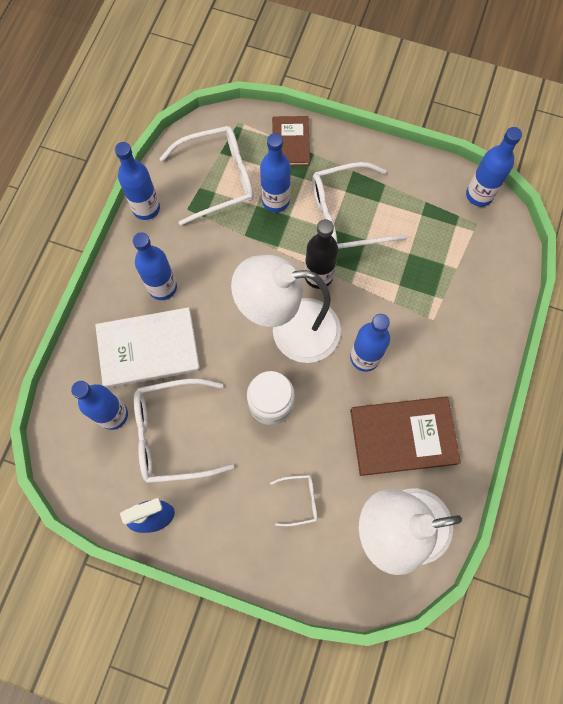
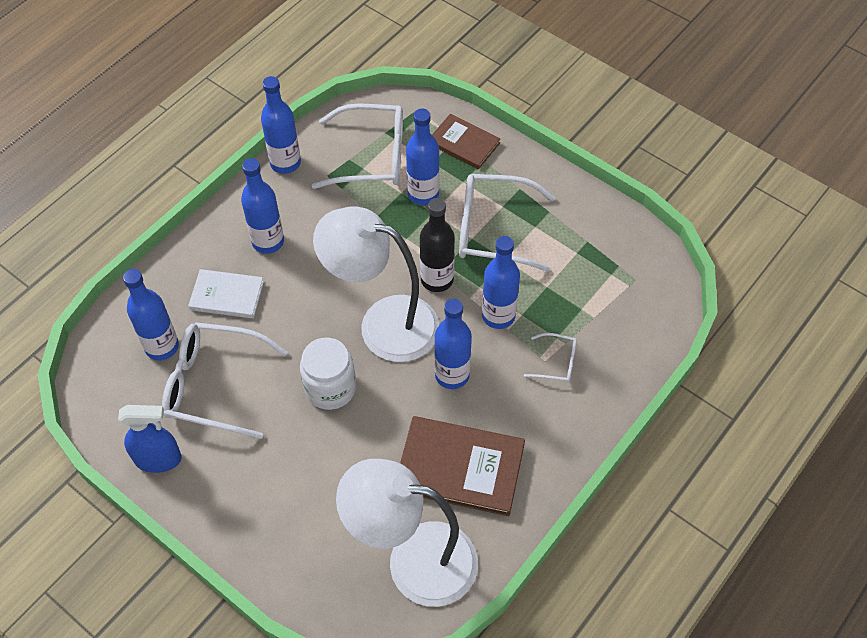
camera: 20 degrees right, 15 degrees down
white book [95,307,200,388] -> white book [188,269,264,318], size x0.62
white glasses [270,475,317,526] -> white glasses moved to [524,333,577,382]
brown book [272,116,310,166] -> brown book turned 75 degrees counterclockwise [432,113,500,169]
blue bottle [466,127,522,207] -> blue bottle moved to [482,236,520,329]

